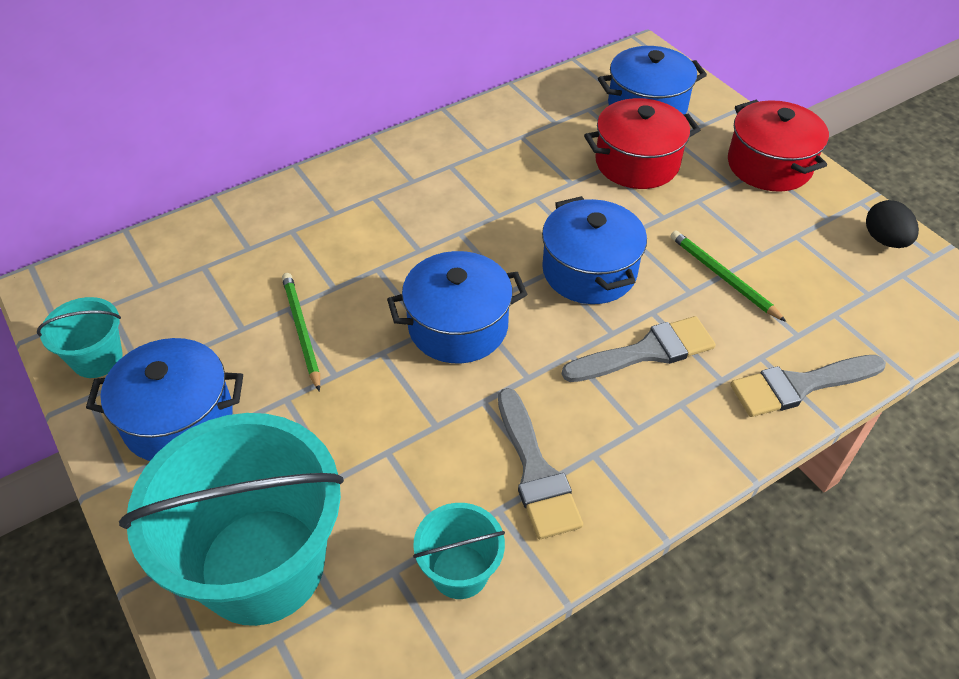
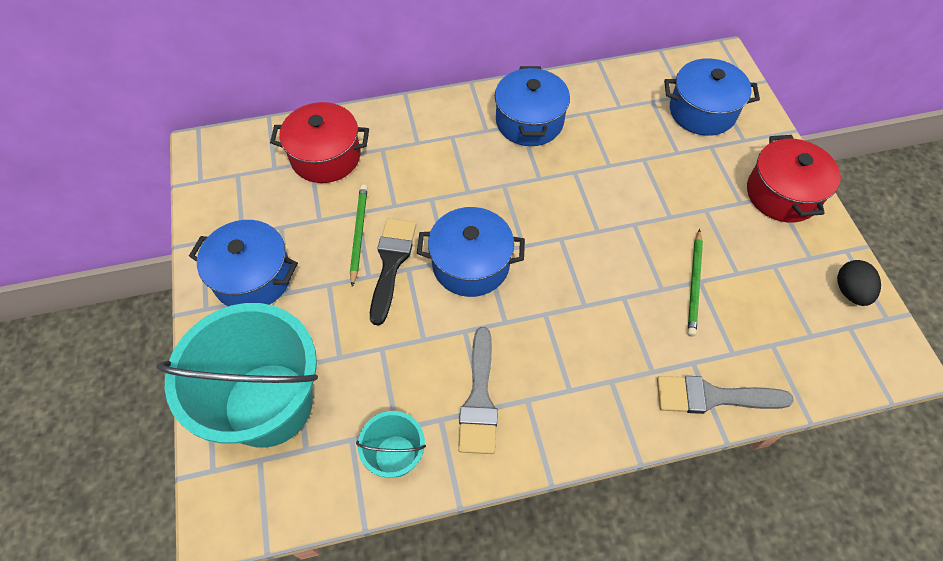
camera: 20 degrees right, 10 degrees up
turquoise bucket [37,297,123,378] -> none
blue pot [542,196,647,304] -> blue pot moved to [495,66,570,146]
grey brush [562,316,716,382] -> none
red pot [584,98,700,189] -> red pot moved to [270,102,369,183]
green pencil [670,230,786,322] -> green pencil turned 150 degrees counterclockwise [688,229,703,336]
none -> black brush [370,218,416,326]

